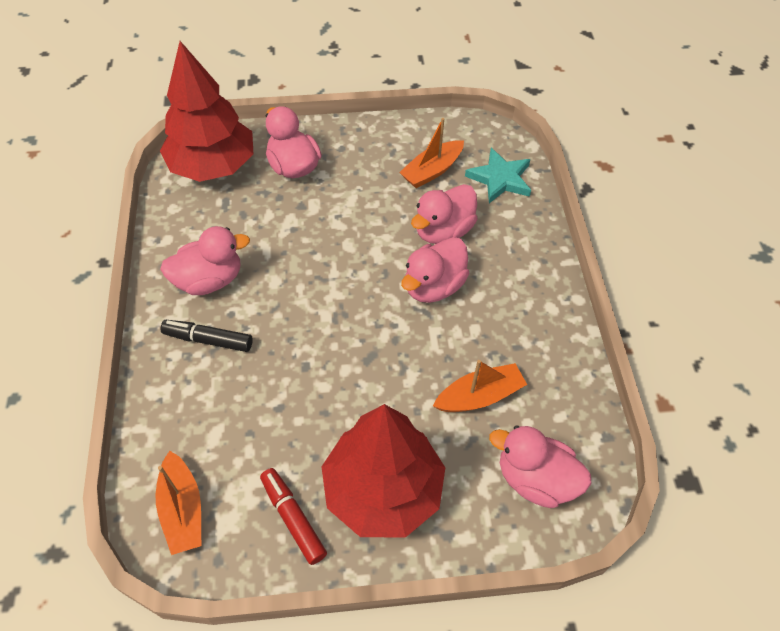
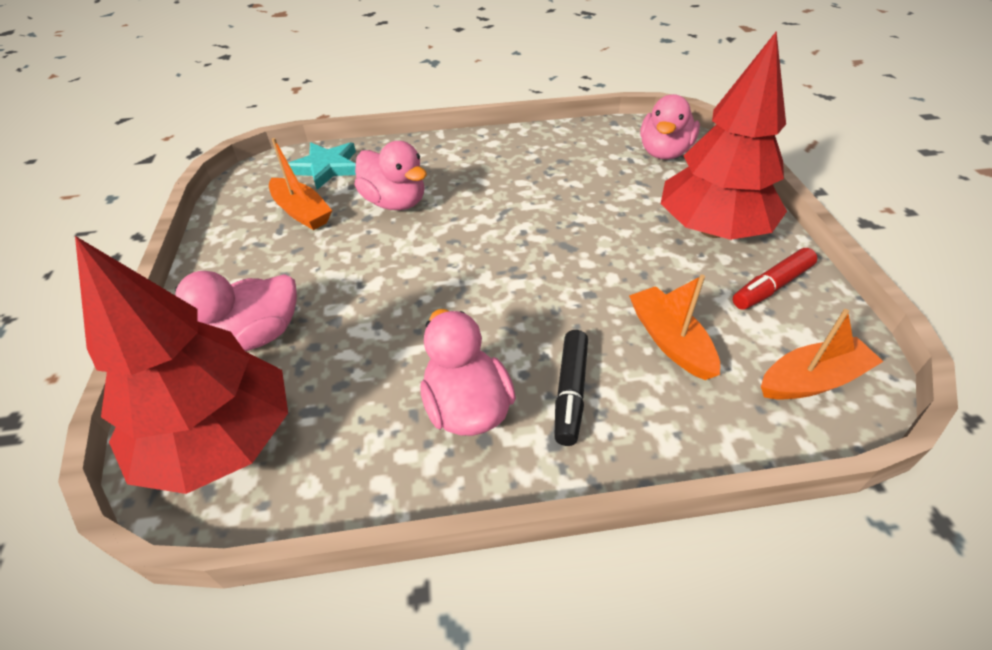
camera: 90 degrees left, 10 degrees down
pink duck [401,237,470,303] -> none
orange boat [433,360,527,412] -> orange boat moved to [629,275,720,380]

